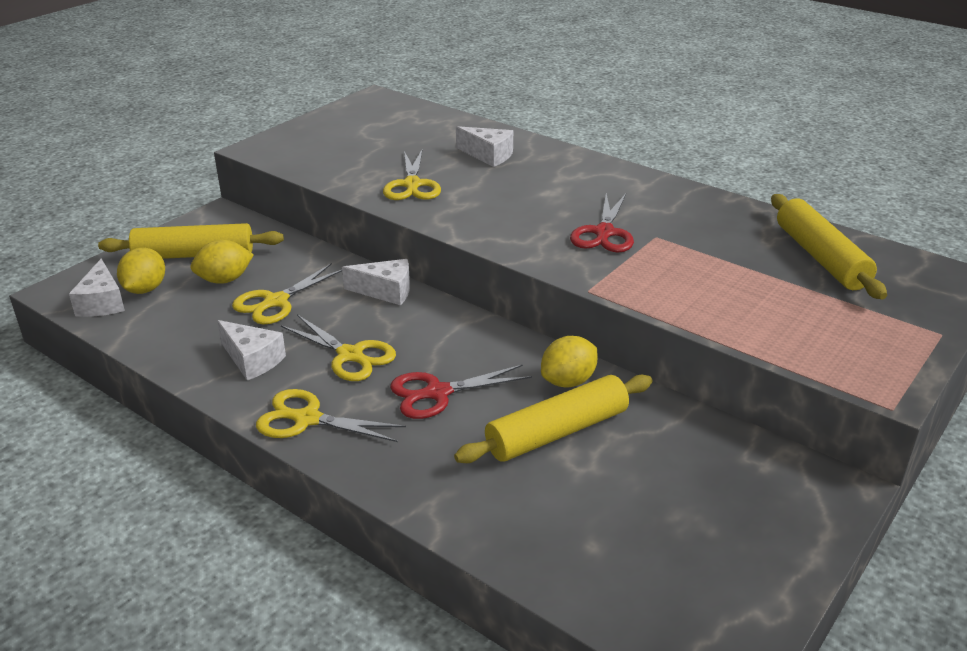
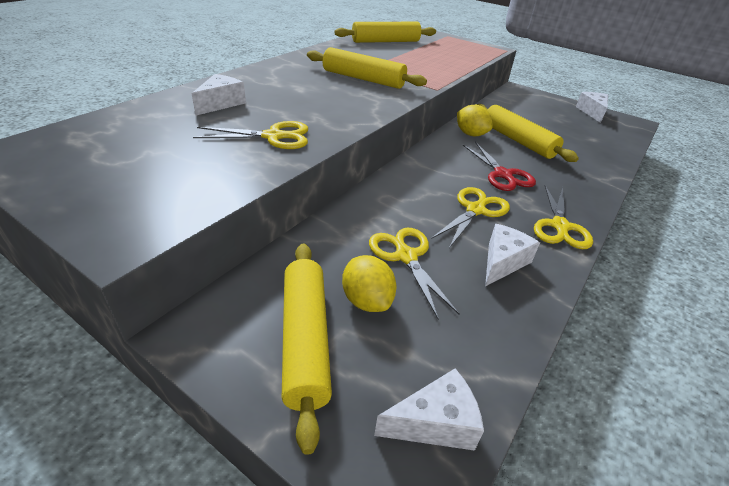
camera: 95 degrees left, 5 degrees up
yellow lemon [117,248,165,294] -> none
yellow scissors [232,263,342,324] -> yellow scissors turned 150 degrees counterclockwise [369,228,460,319]
white cheese [342,259,410,305] -> white cheese moved to [576,92,608,123]
red scissors [570,193,634,253] -> yellow rolling pin [307,47,427,89]

